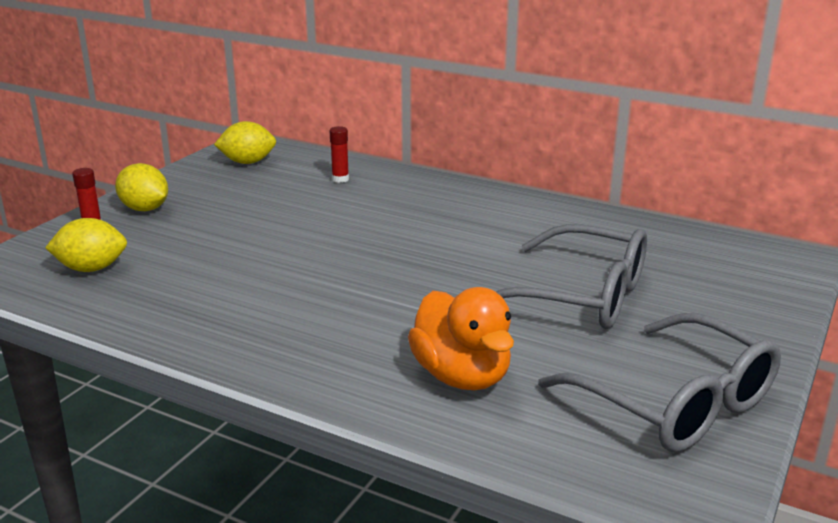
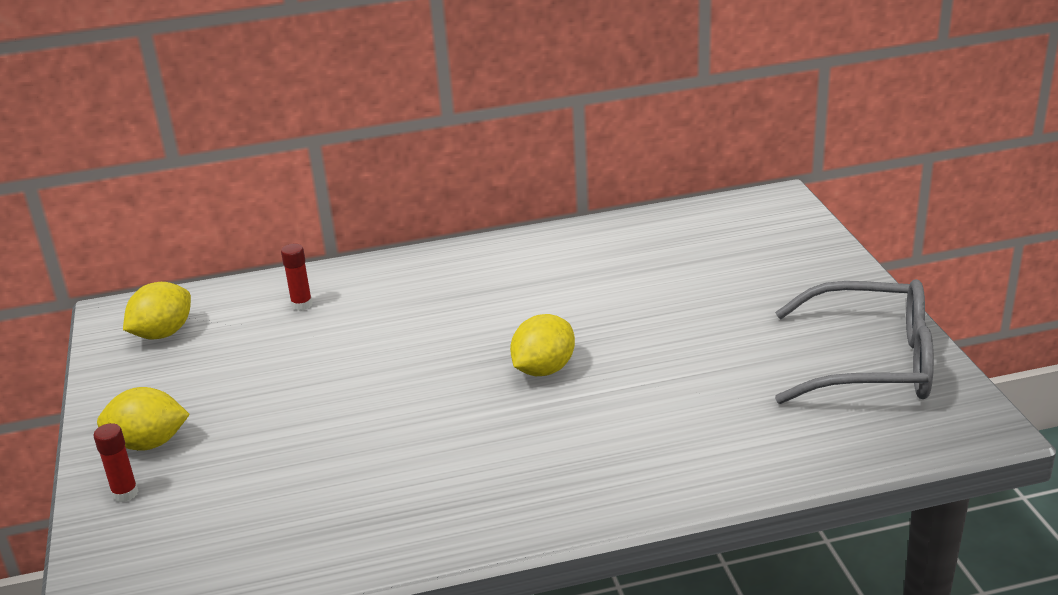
camera: 40 degrees left, 5 degrees up
yellow lemon [45,218,127,272] -> yellow lemon moved to [510,314,575,376]
orange duck [408,287,514,390] -> none
grey glasses [496,224,647,329] -> none

